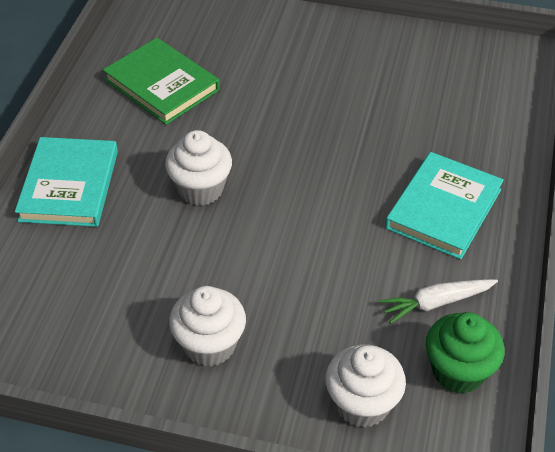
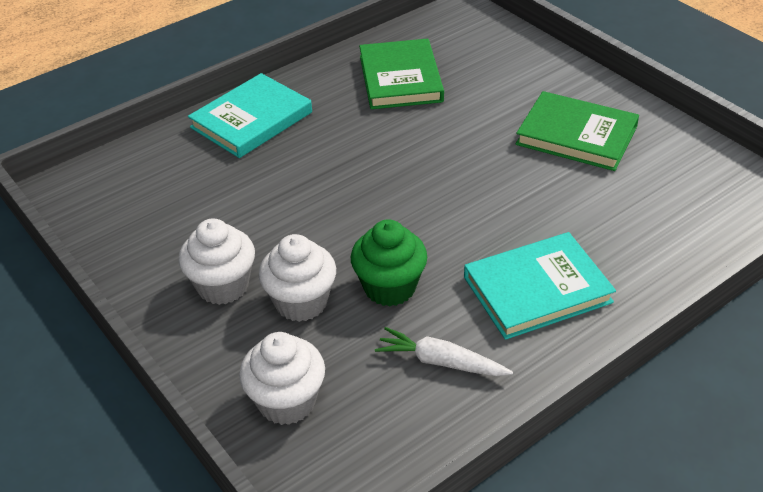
camera: 40 degrees right, 5 degrees down
white cupcake [165,130,232,206] -> white cupcake moved to [259,234,336,322]
green cupcake [426,312,505,394] -> green cupcake moved to [351,219,427,306]
none -> green book [516,91,639,171]

